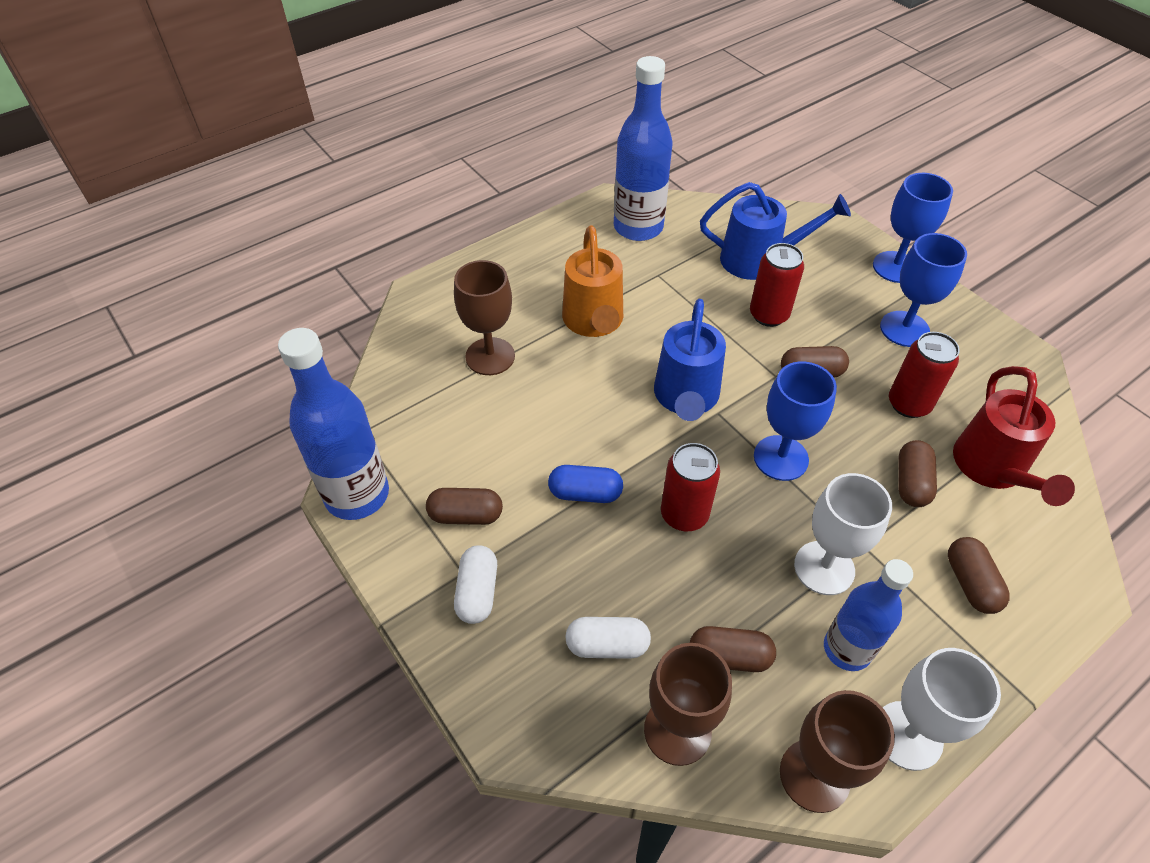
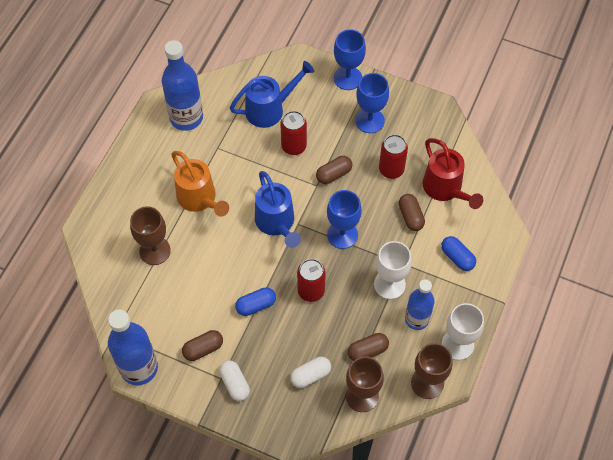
camera: 30 degrees left, 10 degrees up
brown capsule [948,537,1010,614] -> blue capsule [441,236,476,271]

